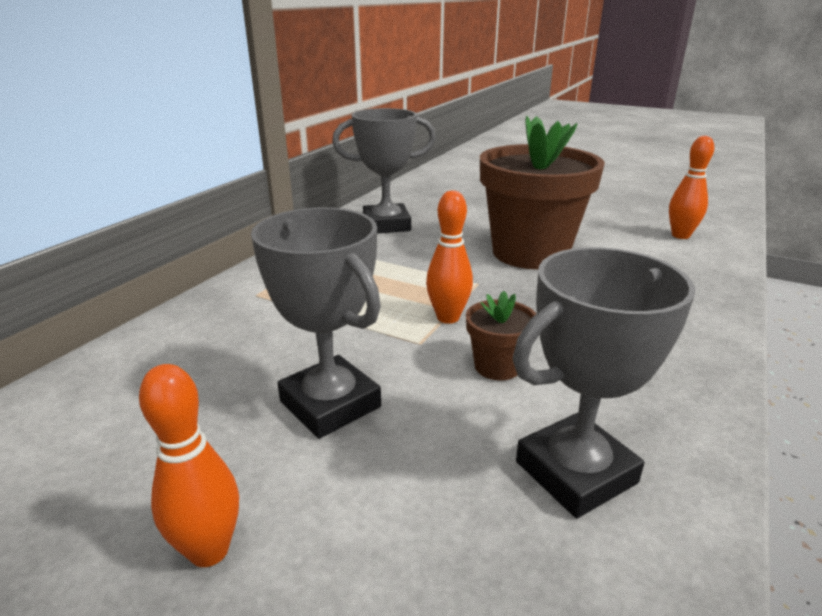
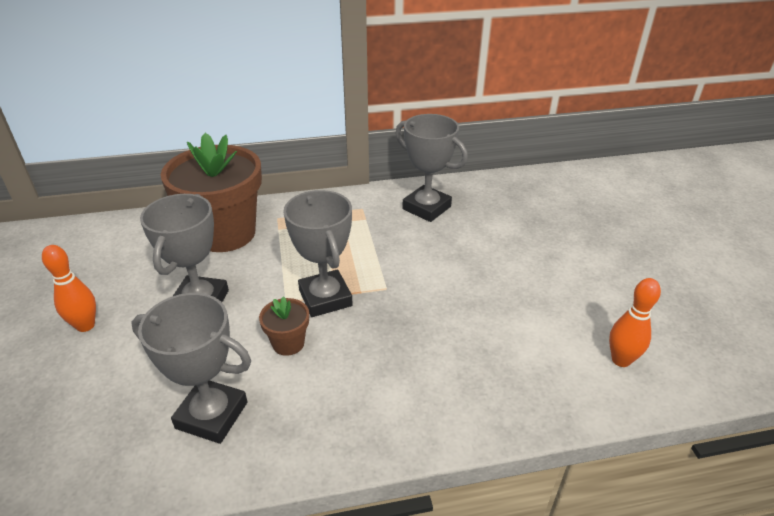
camera: 50 degrees right, 10 degrees up
orange bowling pin [426,190,473,324] -> grey trophy [283,190,353,317]
brown flower pot [480,116,605,269] -> brown flower pot moved to [161,133,262,252]

